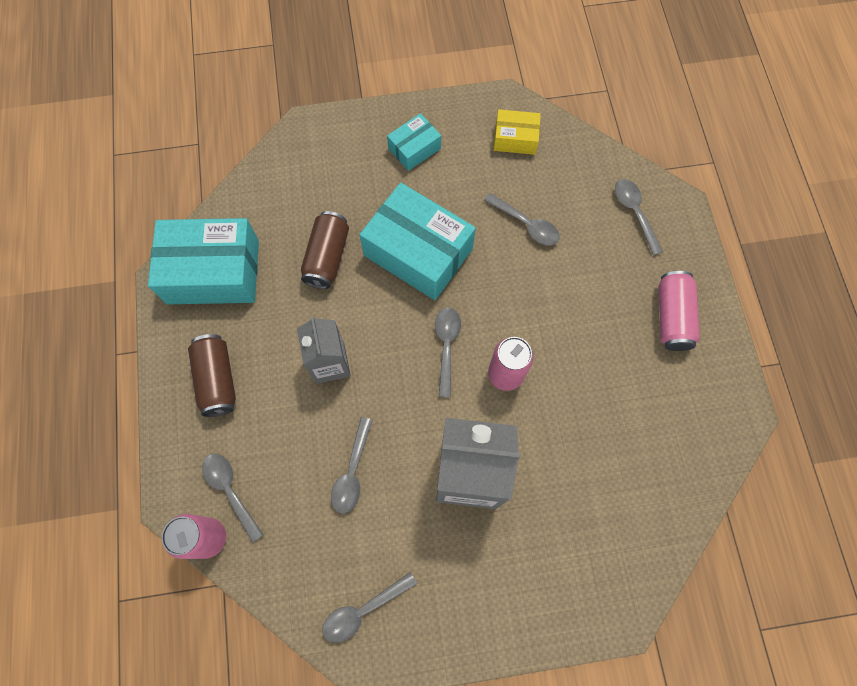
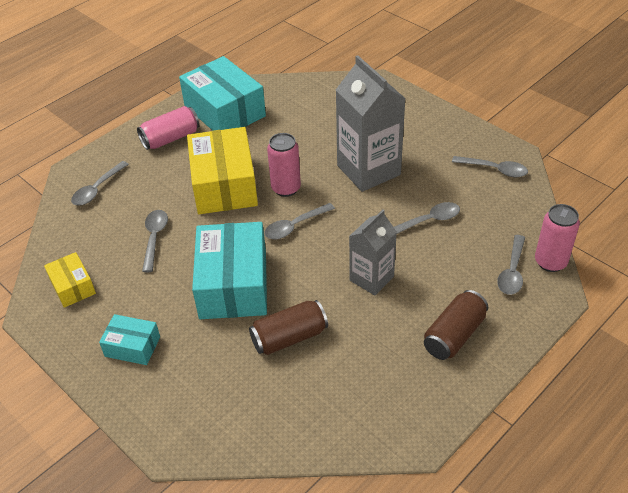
camera: 125 degrees left, 25 degrees down
turquoise box [148,218,259,304] -> turquoise box moved to [179,56,266,131]
none -> yellow box [187,127,258,214]

